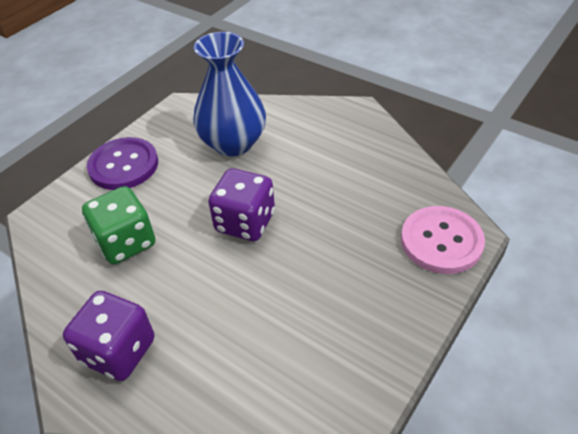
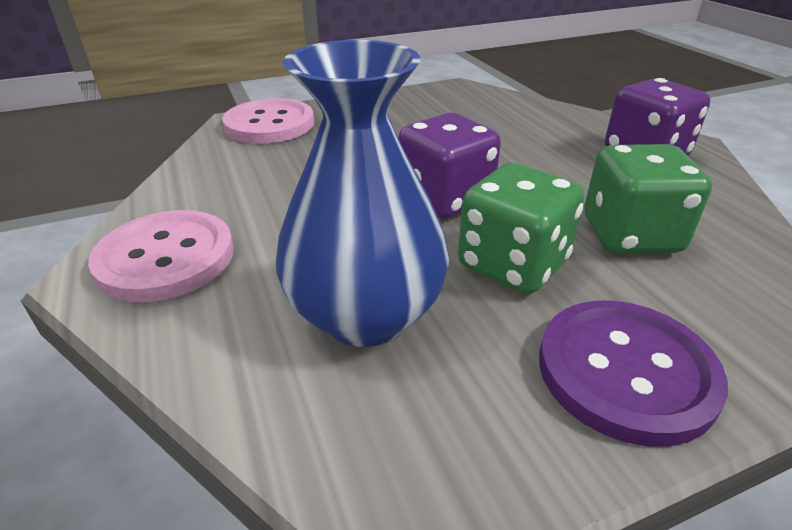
camera: 150 degrees left, 10 degrees down
none -> pink button [88,210,234,302]
none -> green dice [458,163,584,294]

